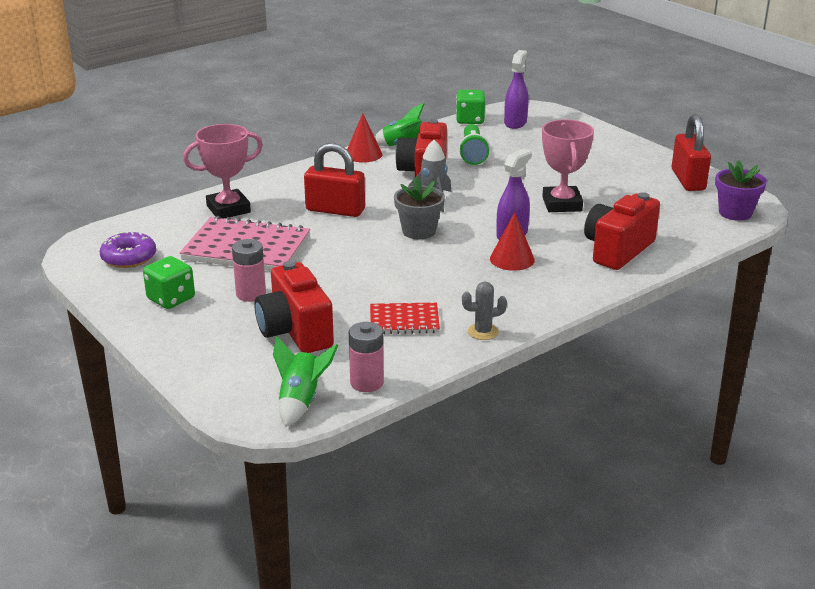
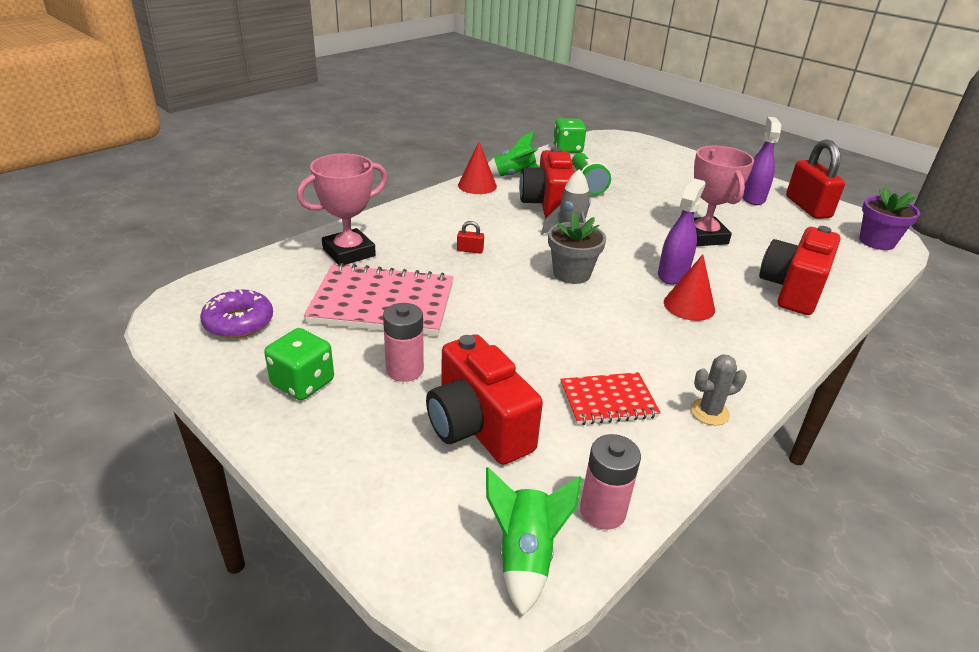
camera: 10 degrees left, 5 degrees up
red padlock [304,143,365,217] -> red padlock [457,221,484,254], size x0.41
purple spray bottle [504,50,529,129] -> purple spray bottle moved to [743,117,781,205]

